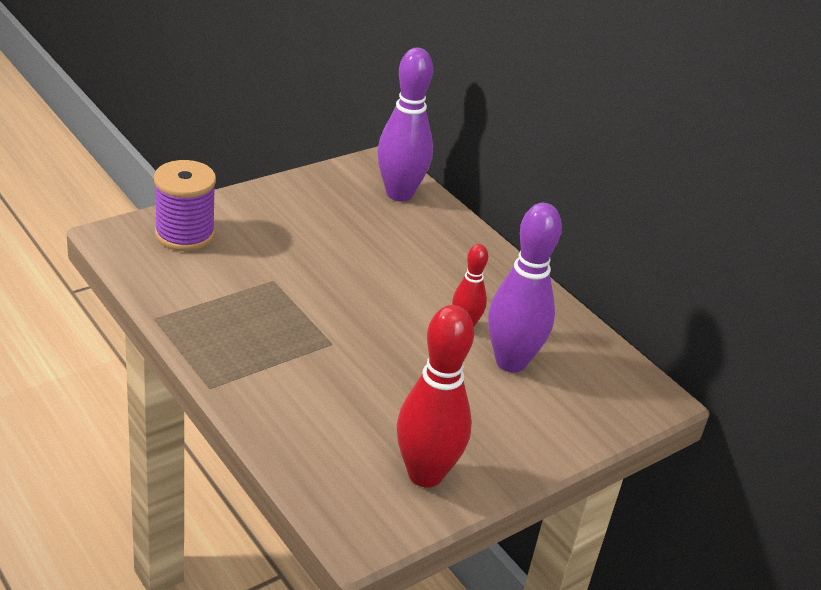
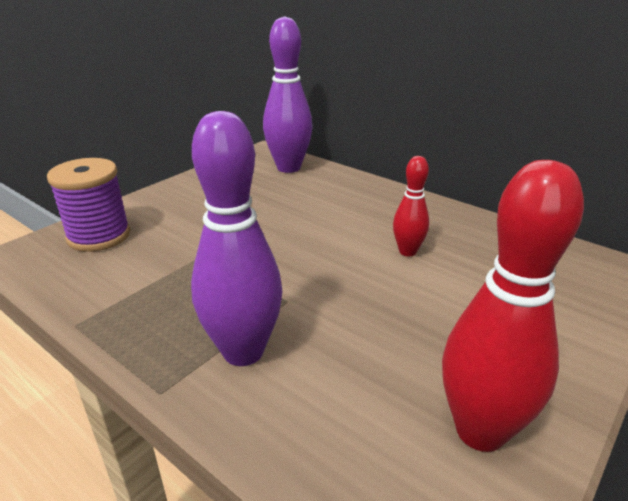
camera: 10 degrees left, 5 degrees down
purple bowling pin [488,203,562,373] -> purple bowling pin moved to [191,111,283,366]

